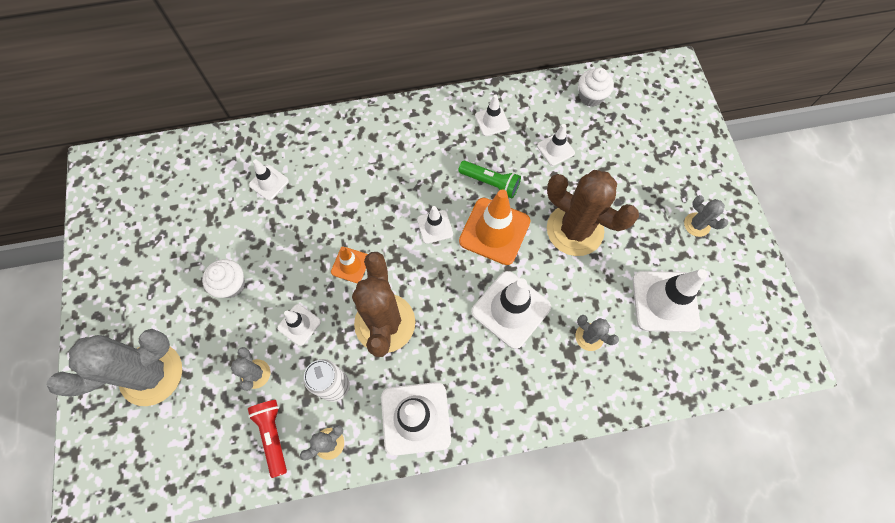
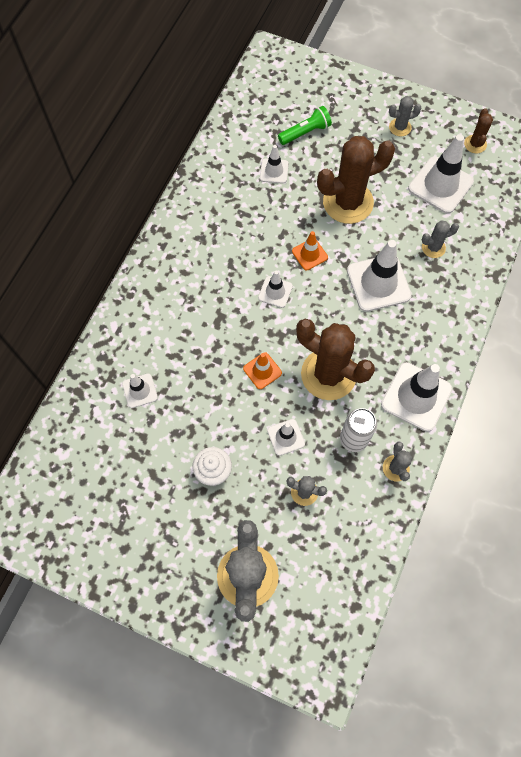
camera: 55 degrees left, 0 degrees up
red flashlight [248,400,287,478] -> none
green flashlight [458,161,521,199] -> green flashlight moved to [278,106,332,145]
orange traffic cone [459,189,531,265] -> orange traffic cone [292,231,328,270], size x0.53
white traffic cone [475,94,510,136] -> none
white cupcake [578,68,614,107] -> none
none -> brown cactus [464,108,493,153]

